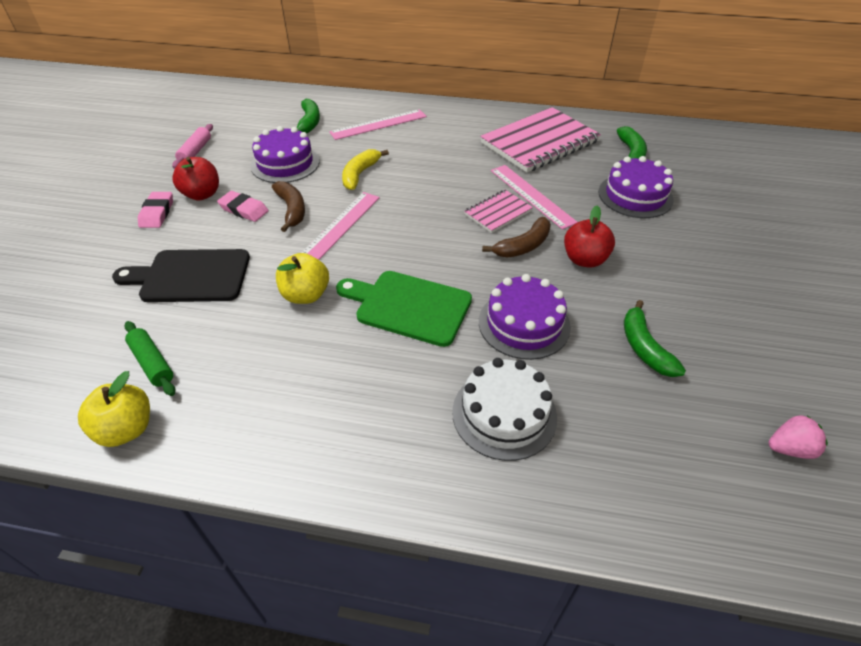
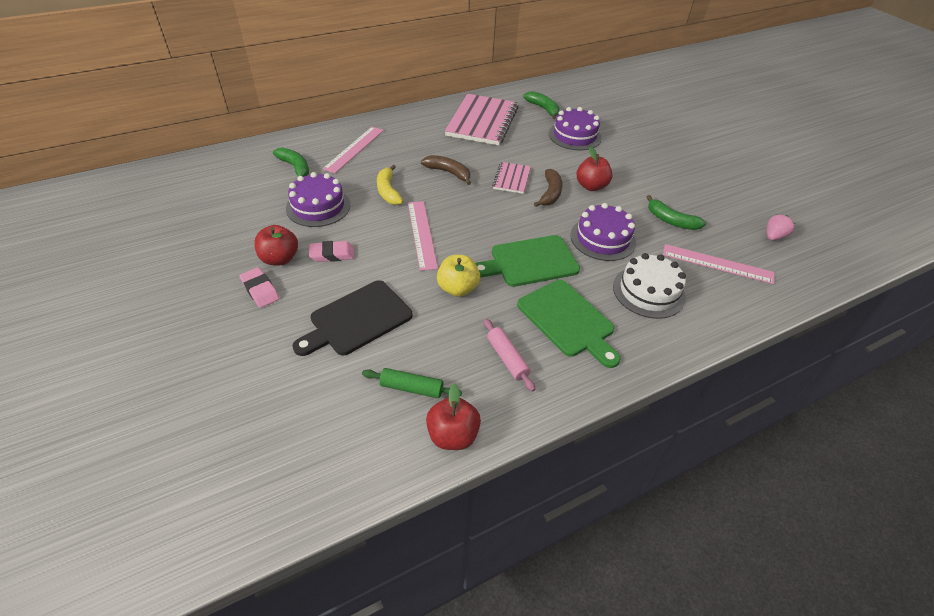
camera: 40 degrees left, 0 degrees up
yellow apple [78,371,150,447] -> red apple [426,383,481,450]
pink rolling pin [172,124,213,169] -> pink rolling pin moved to [484,319,535,392]
brown banana [272,181,305,232] -> brown banana moved to [421,155,471,185]
pink ruler [491,165,577,230] -> pink ruler moved to [663,244,774,284]
none -> green cutting board [517,280,621,368]

